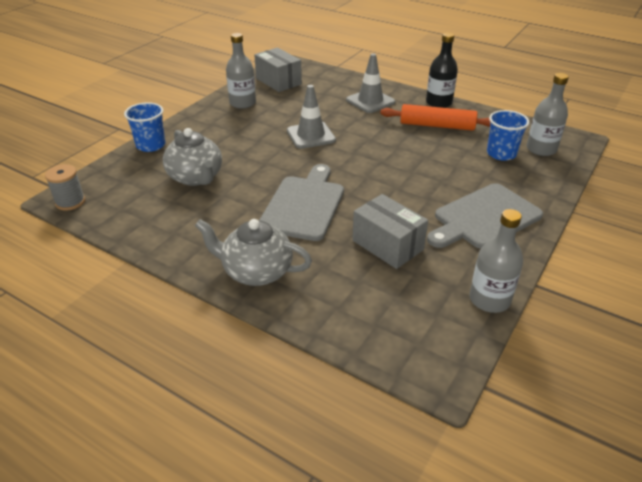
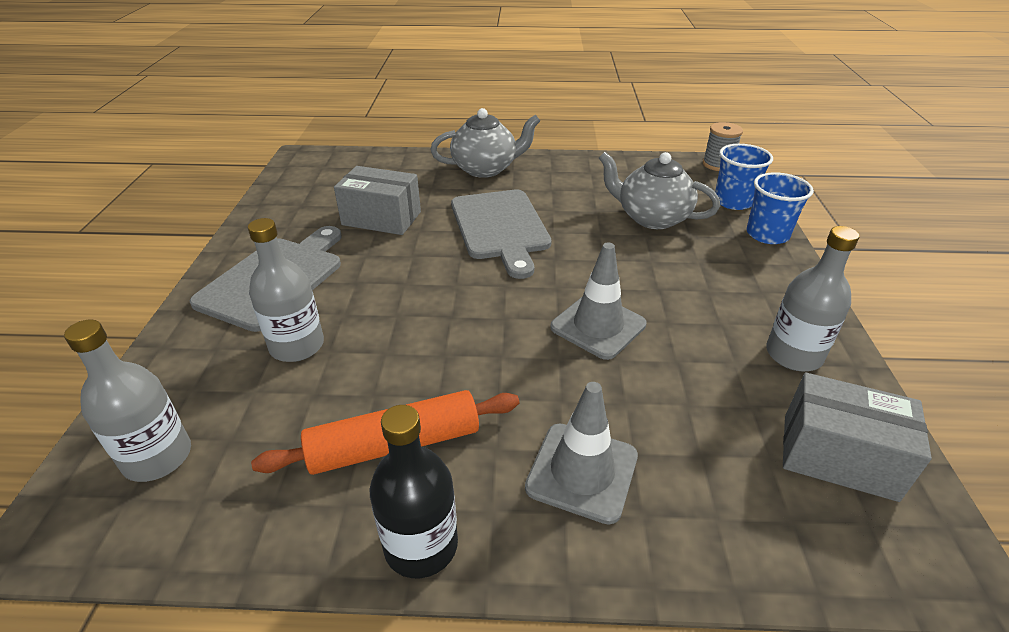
camera: 150 degrees right, 0 degrees up
grey bottle [469,209,523,313] -> grey bottle moved to [248,218,324,362]
blue cup [487,110,530,161] -> blue cup moved to [715,144,773,210]

